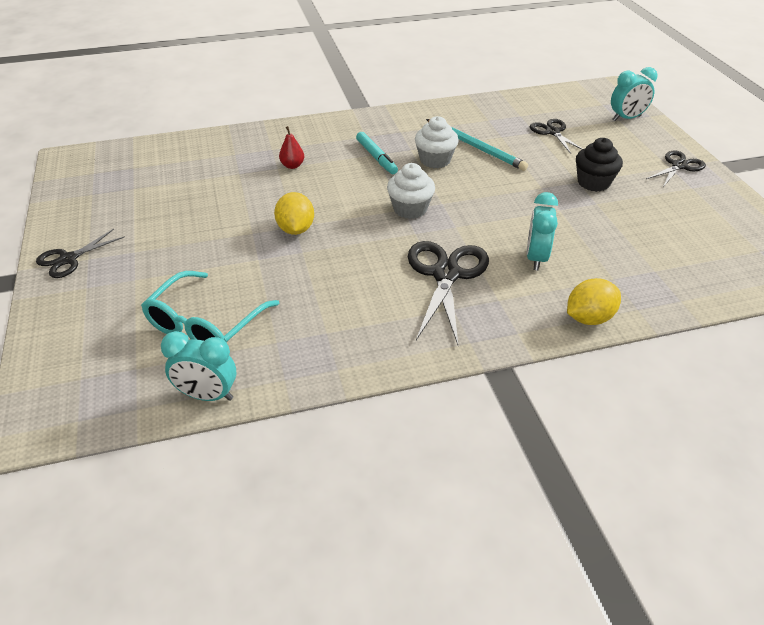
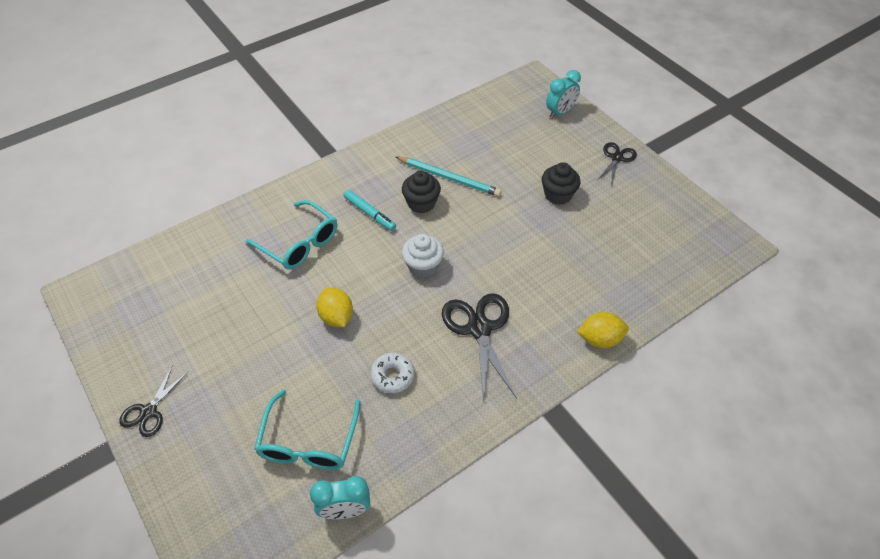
camera: 20 degrees left, 10 degrees up
red pear [279,126,304,169] -> turquoise glasses [246,200,337,270]
white cupcake [415,116,459,168] -> black cupcake [402,171,441,214]
turquoise clock [526,192,558,270] -> none
black scissors [530,119,583,154] -> none
yellow lemon [567,278,621,325] -> yellow lemon turned 45 degrees clockwise [577,312,629,348]
none -> white donut [370,353,415,393]

